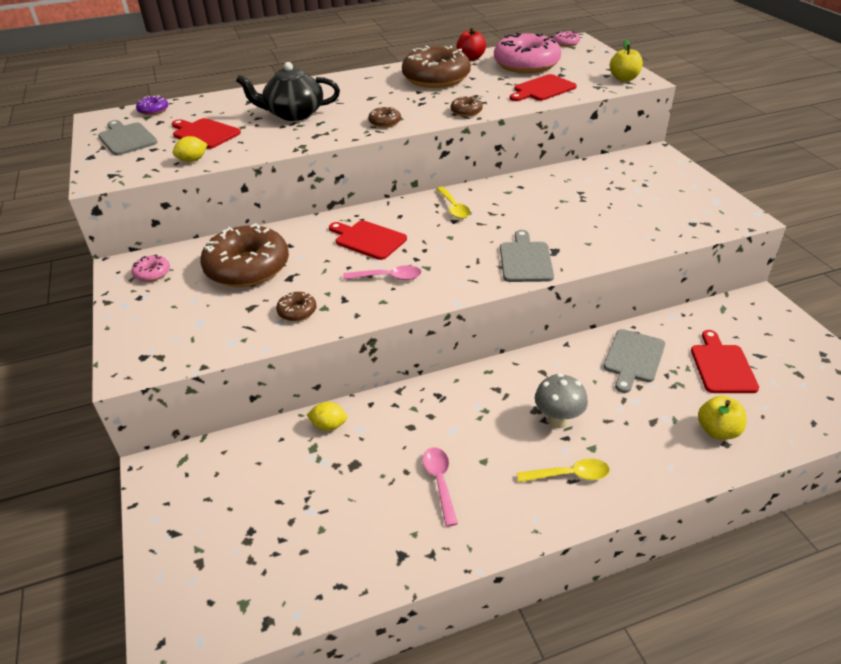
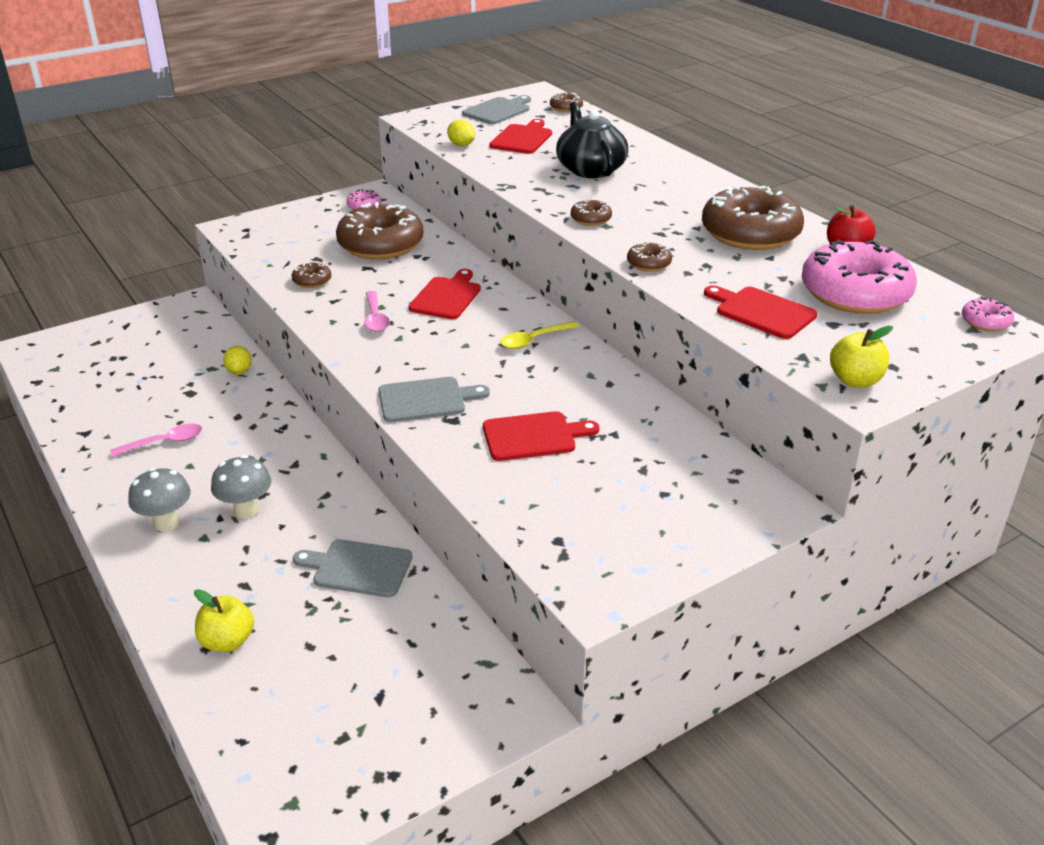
camera: 75 degrees right, 5 degrees down
purple donut [136,96,168,115] -> brown donut [550,92,583,112]
yellow spoon [517,458,610,482] -> grey mushroom [128,468,191,531]
red cutting board [691,330,759,393] -> red cutting board moved to [483,411,599,461]

